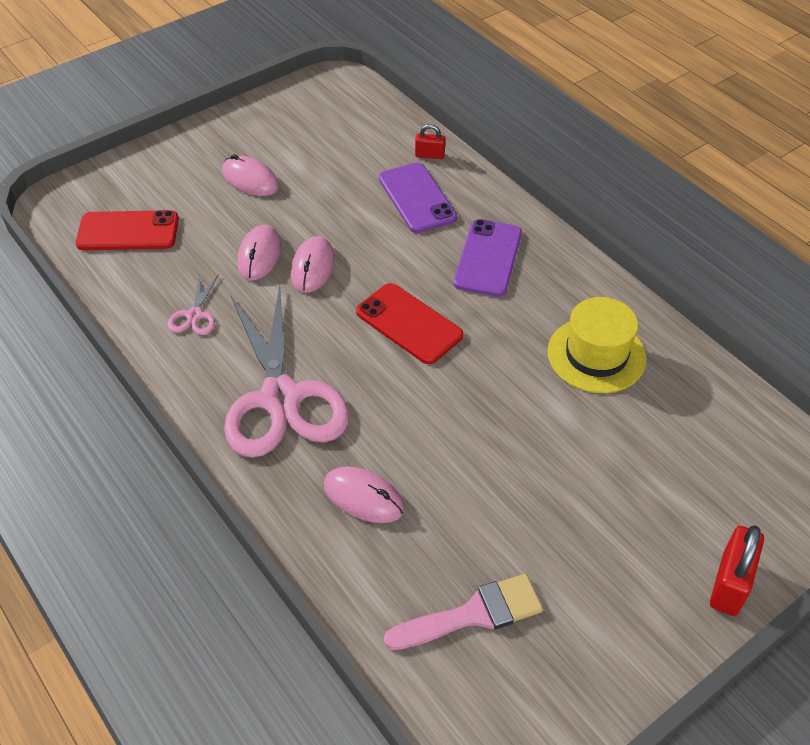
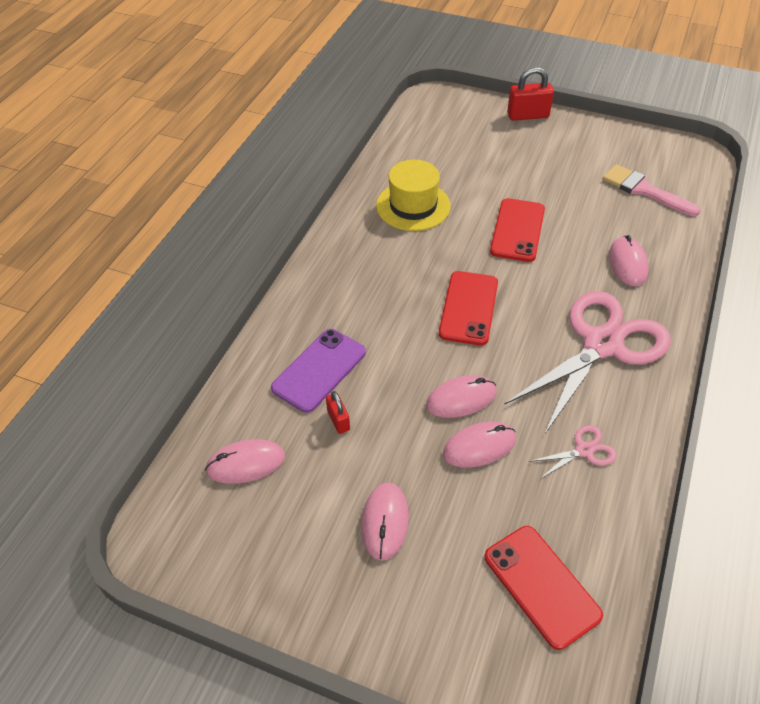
camera: 120 degrees left, 0 degrees up
red padlock [415,124,445,159] -> red padlock moved to [326,391,350,434]
purple phone [454,219,522,297] -> none
none -> pink mouse [205,439,285,484]
none -> red phone [490,198,545,262]

